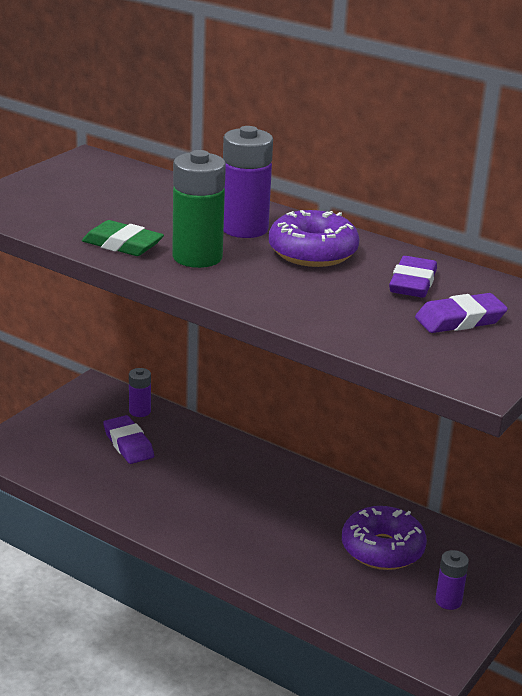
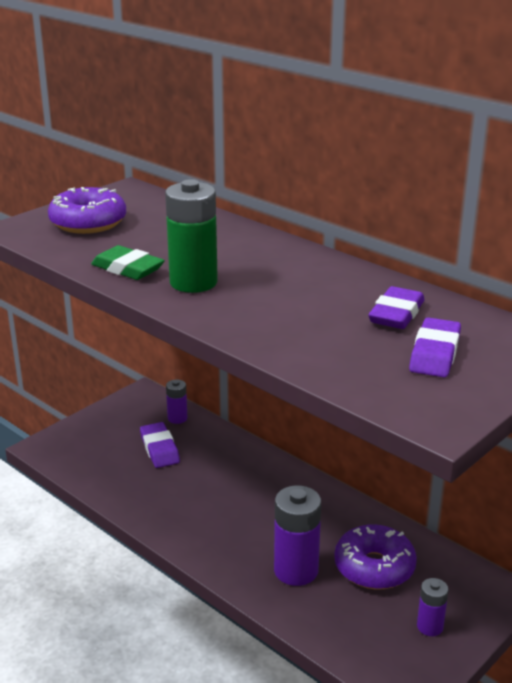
camera: 10 degrees right, 0 degrees up
purple battery [223,126,273,238] -> purple battery moved to [274,485,321,586]
purple donut [269,210,359,267] -> purple donut moved to [48,187,126,234]
purple eraser [415,293,508,333] -> purple eraser turned 60 degrees counterclockwise [409,317,461,377]

